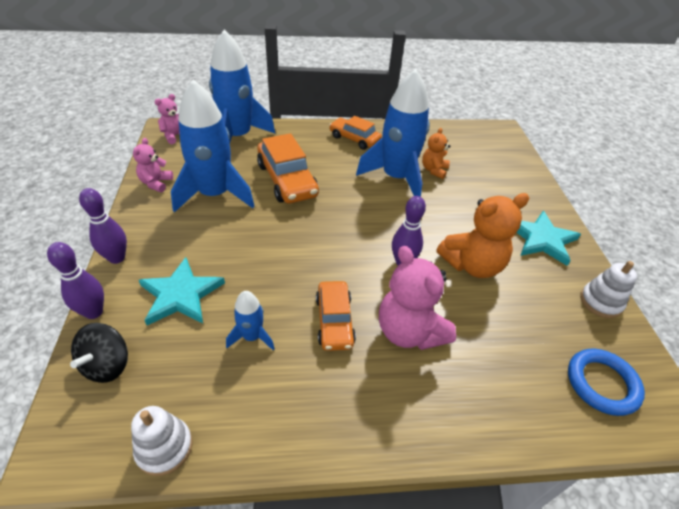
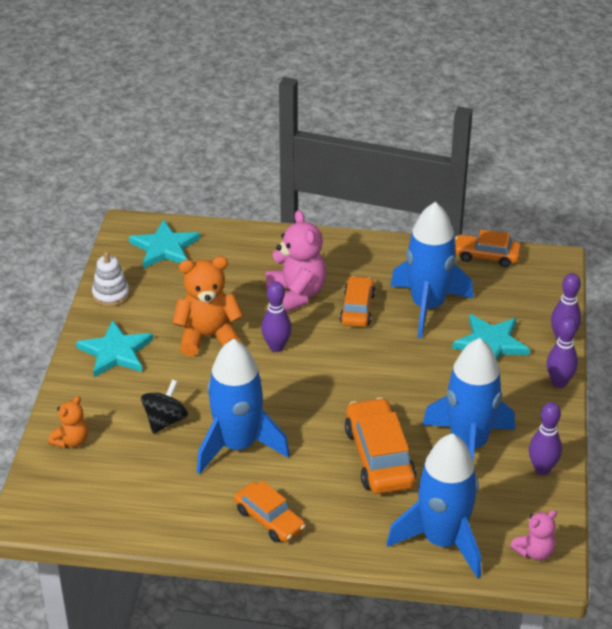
camera: 165 degrees left, 5 degrees down
black spinning top [70,323,128,383] -> black spinning top moved to [141,379,188,434]
white stacking toy [131,406,193,476] -> orange car [455,229,521,267]
pink teddy bear [133,138,173,192] -> purple bowling pin [529,402,562,475]
blue rocket [226,291,275,350] -> blue rocket [390,202,473,338], size x2.15
orange teddy bear [422,128,450,179] -> orange teddy bear moved to [48,396,88,448]
blue ring [568,348,645,416] -> turquoise star [129,220,200,269]

